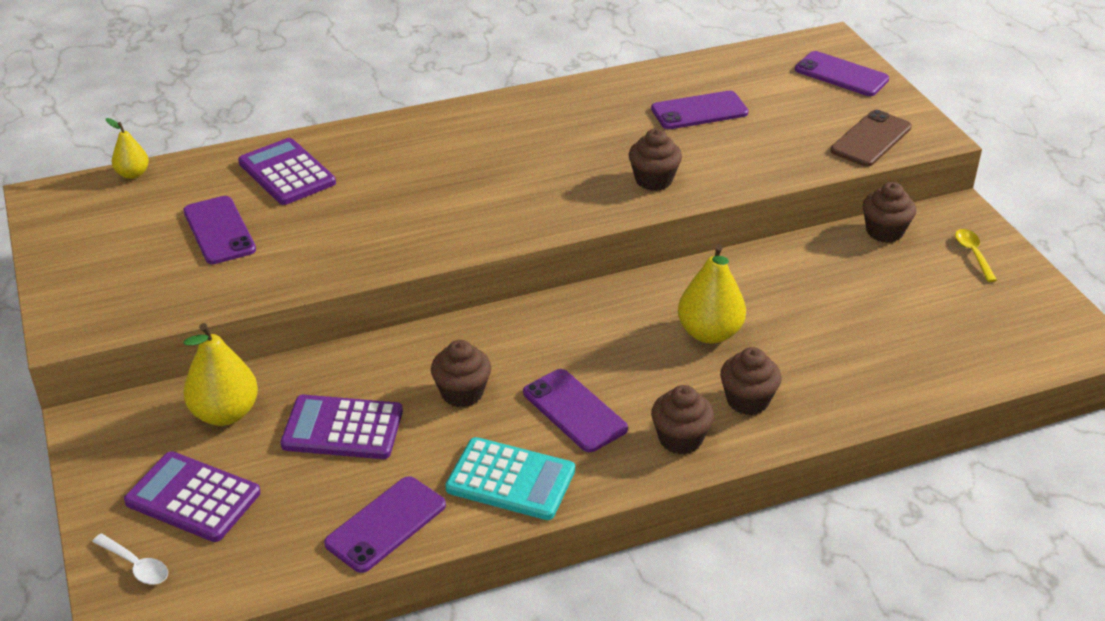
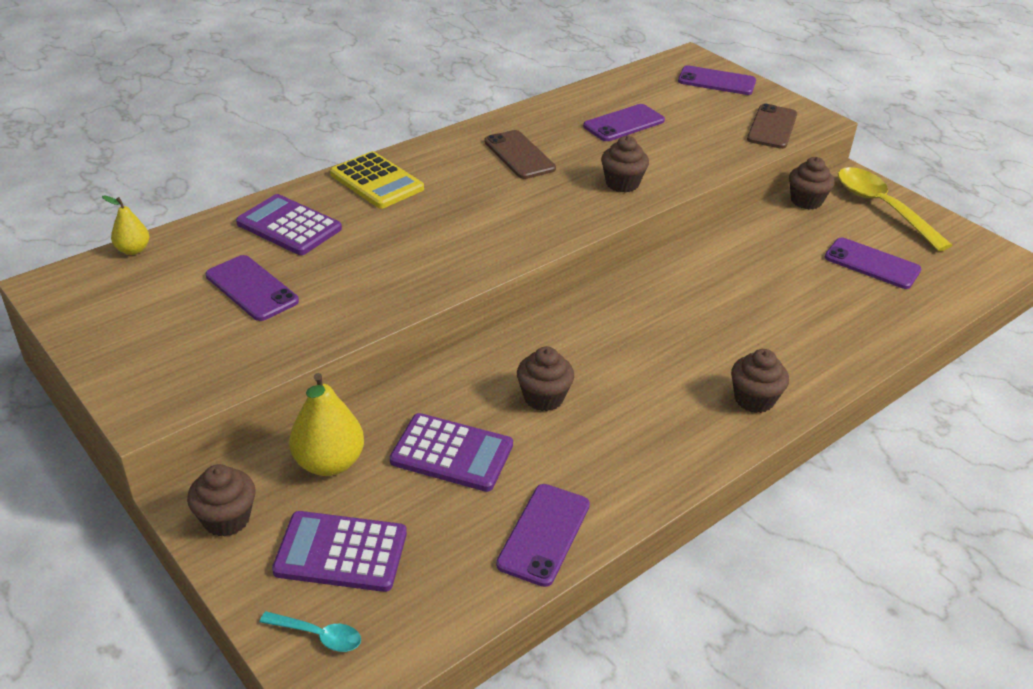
camera: 20 degrees left, 0 degrees up
white spoon [92,534,168,585] -> turquoise spoon [260,611,361,652]
purple calculator [281,395,403,459] -> purple calculator turned 150 degrees counterclockwise [390,413,513,492]
turquoise calculator [446,437,575,520] -> none
purple phone [523,369,628,452] -> purple phone moved to [825,238,922,289]
yellow pear [678,244,746,344] -> none
brown cupcake [720,347,782,415] -> brown cupcake moved to [187,464,256,537]
yellow spoon [955,229,997,282] -> yellow spoon [838,167,953,251], size x2.19
none -> yellow calculator [330,151,424,208]
none -> brown phone [484,130,556,179]

